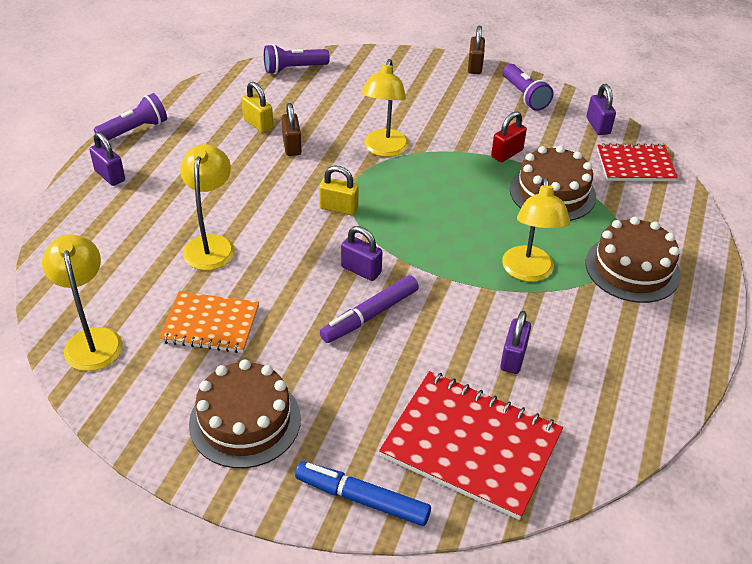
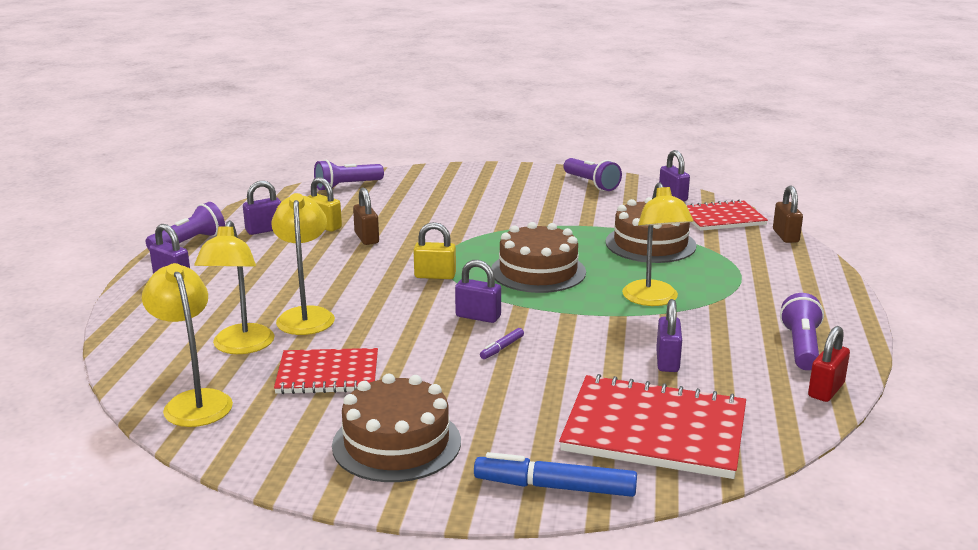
camera: 10 degrees left, 20 degrees down
orange notebook [159,291,259,353] -> red notebook [274,348,378,394]
purple marker [320,275,419,343] -> purple marker [480,328,524,359], size x0.48
yellow lamp [361,59,409,157] -> yellow lamp moved to [194,220,275,354]
brown padlock [468,26,485,74] -> brown padlock moved to [773,186,803,243]
red padlock [491,111,527,162] -> red padlock moved to [808,326,850,402]
brown cake [586,217,681,303] -> brown cake moved to [491,222,586,293]
none -> purple padlock [243,181,281,235]
none -> purple flashlight [780,293,824,370]

